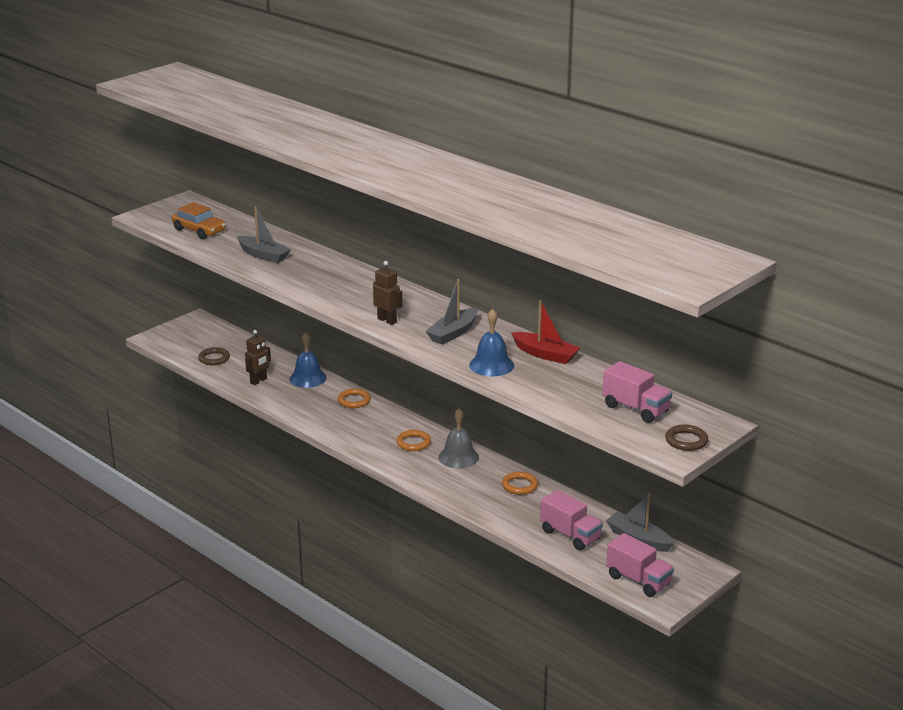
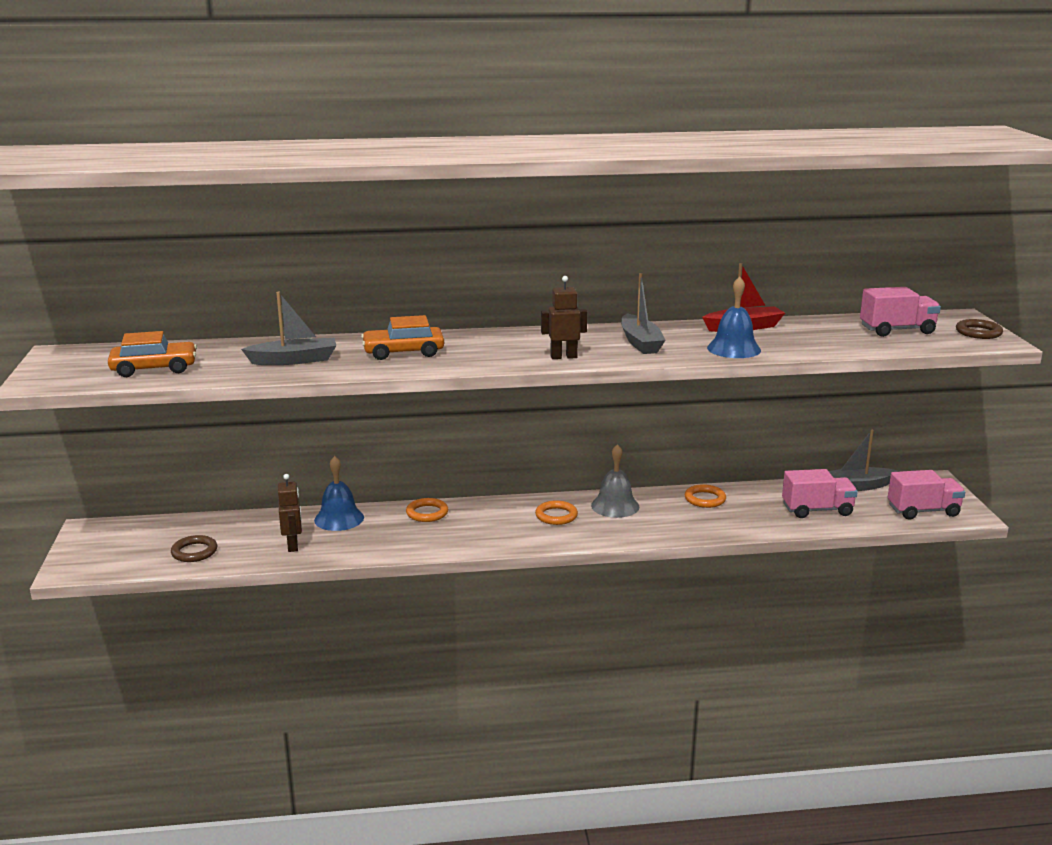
camera: 50 degrees left, 5 degrees down
none -> orange car [361,315,444,360]

